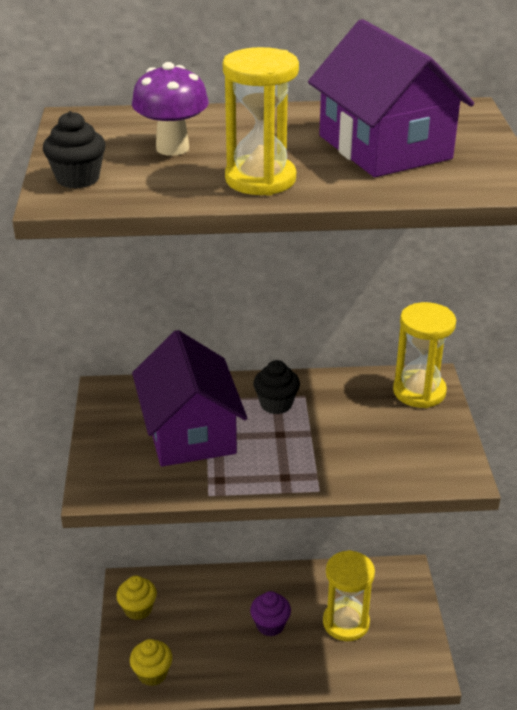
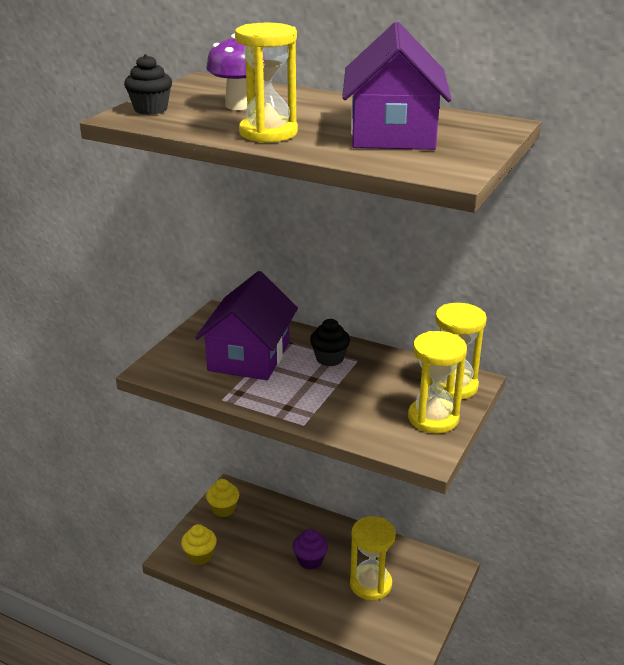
camera: 30 degrees right, 5 degrees down
none -> yellow hourglass [408,331,467,434]

